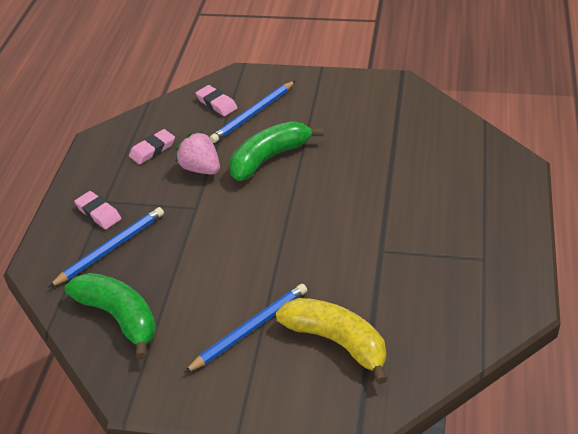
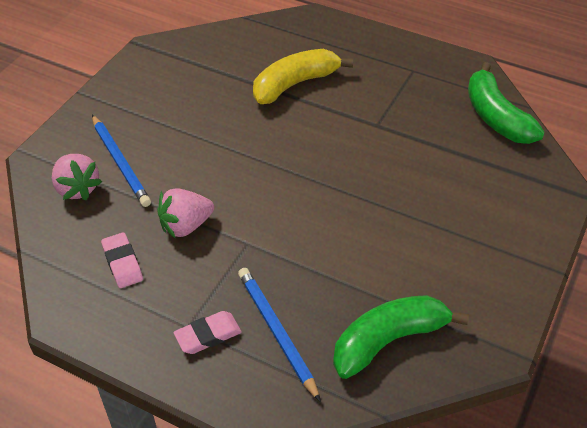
camera: 75 degrees left, 5 degrees up
blue pencil [184,284,307,373] -> none
pink eraser [196,85,238,116] -> pink strawberry [52,154,102,201]
green banana [229,121,324,181] -> green banana moved to [468,62,544,144]
yellow banana [276,298,388,384] -> yellow banana moved to [253,49,353,104]

